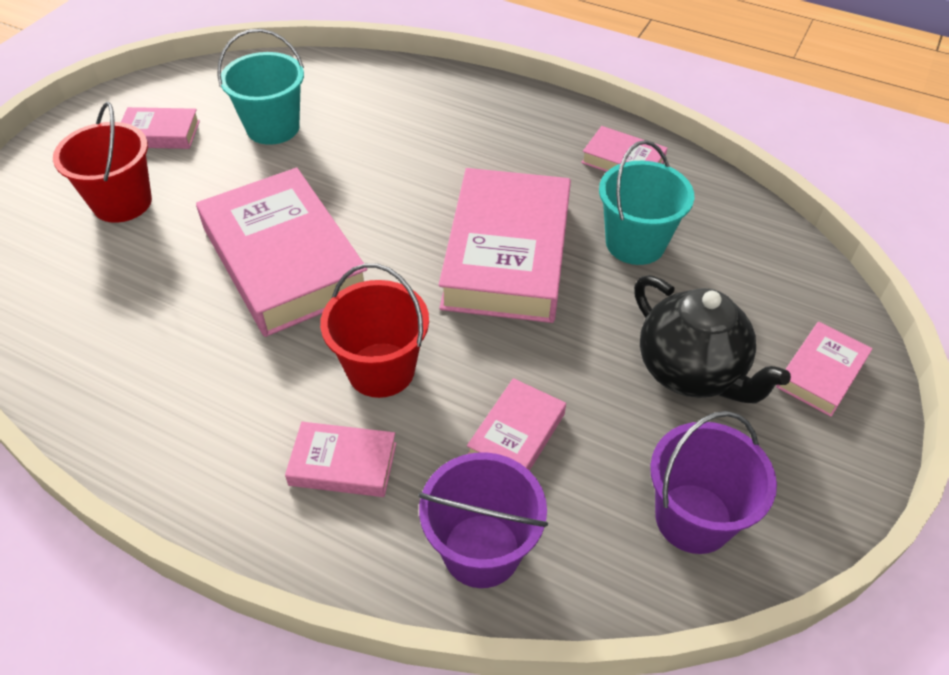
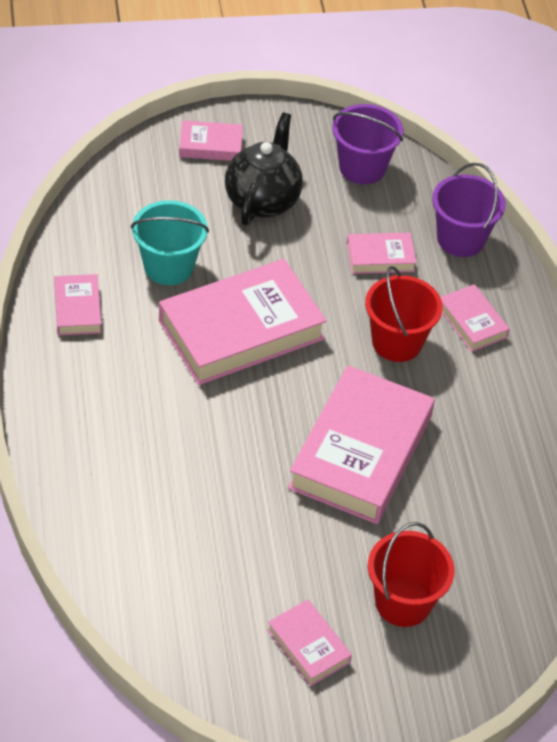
camera: 130 degrees left, 0 degrees up
turquoise bucket [217,29,304,145] -> none

